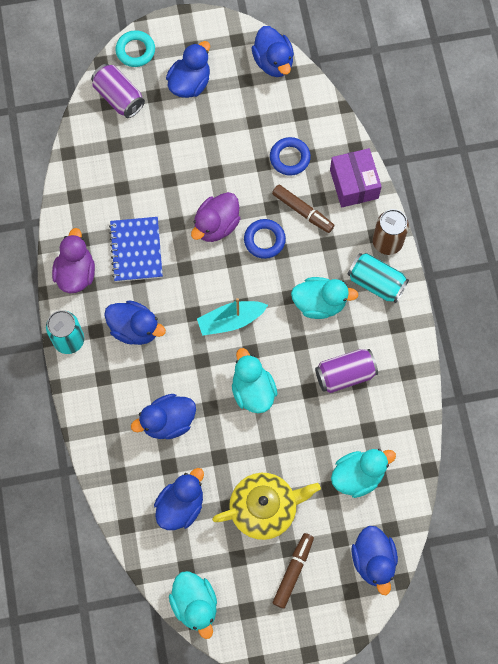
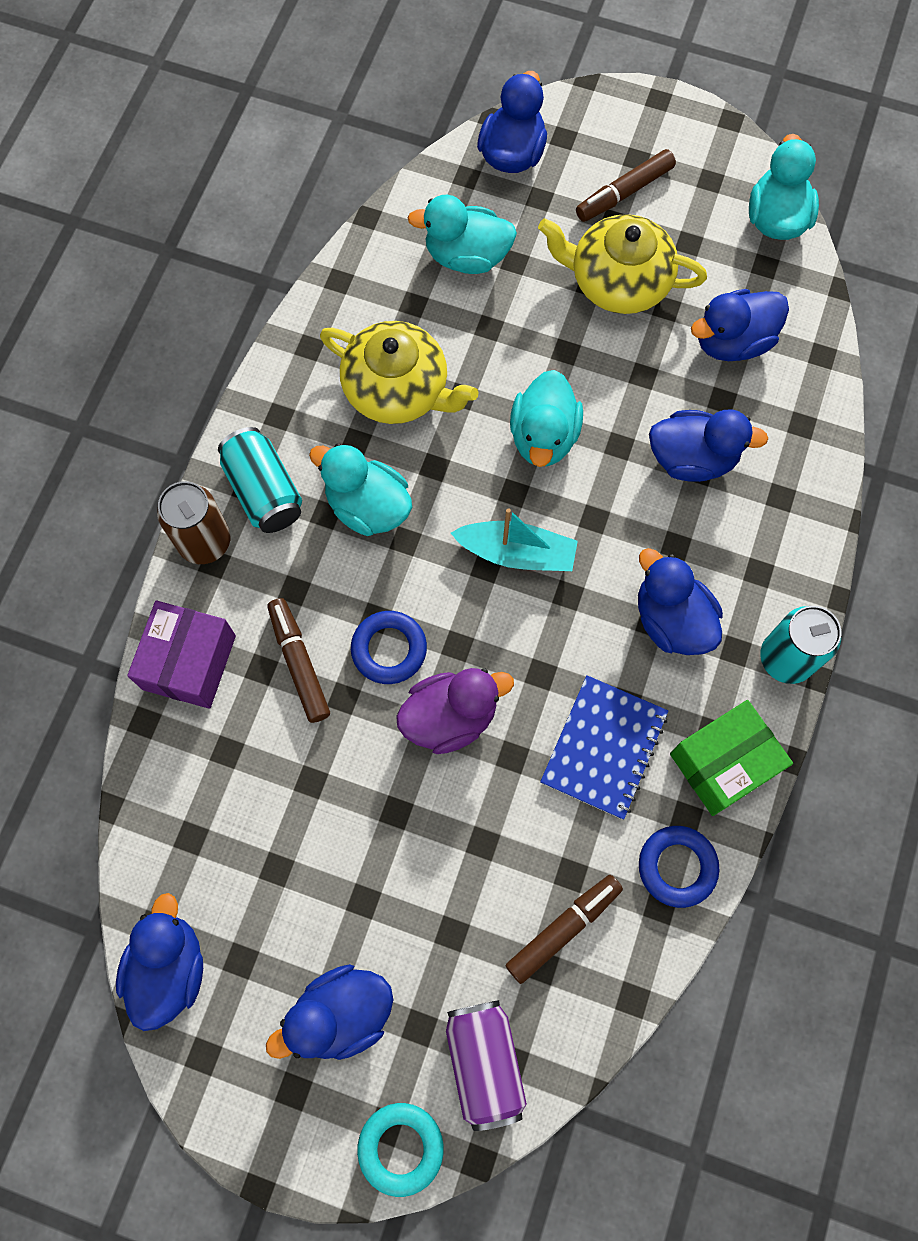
camera: 150 degrees left, 0 degrees up
purple duck [52,228,95,293] -> green box [670,700,793,816]
blue ring [270,137,311,176] -> blue ring moved to [639,826,720,908]
purple can [315,349,378,393] -> yellow teapot [320,321,479,424]
none -> brown marker [505,875,623,984]

